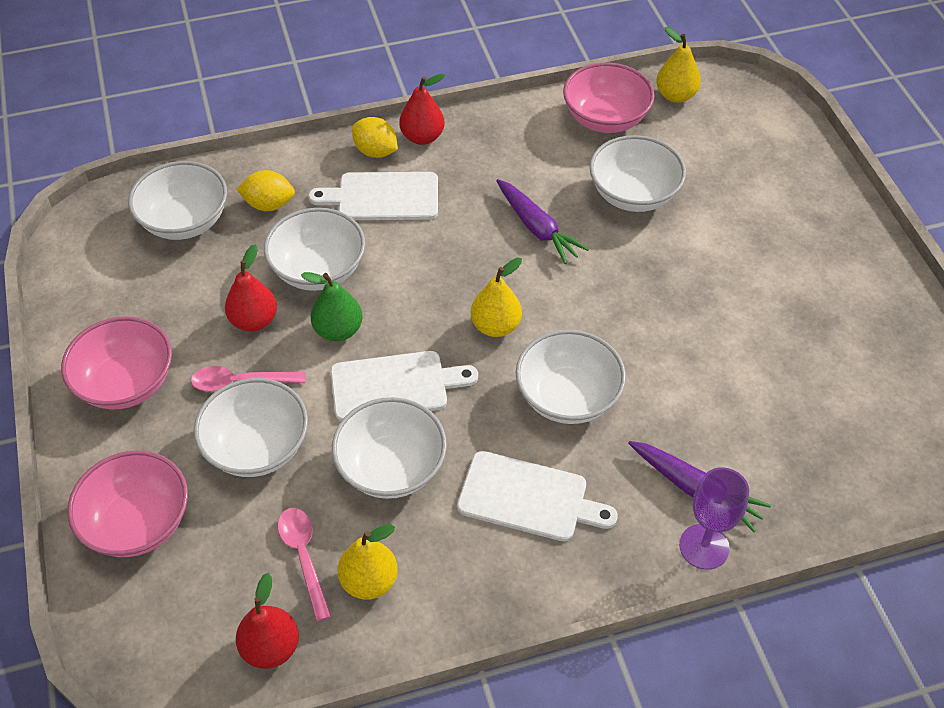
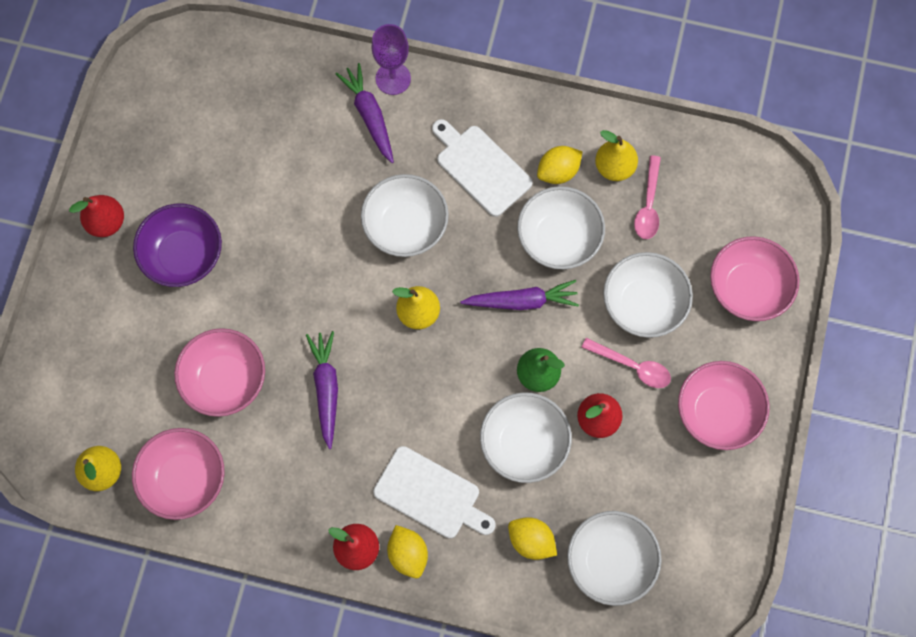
camera: 150 degrees left, 20 degrees up
red pear [236,573,299,669] -> red pear moved to [69,195,124,237]
white cutting board [331,351,478,422] -> purple carrot [461,280,579,310]
white bowl [589,135,686,212] -> pink bowl [174,328,265,417]
none -> purple bowl [133,204,222,287]
none -> yellow lemon [537,146,583,184]

